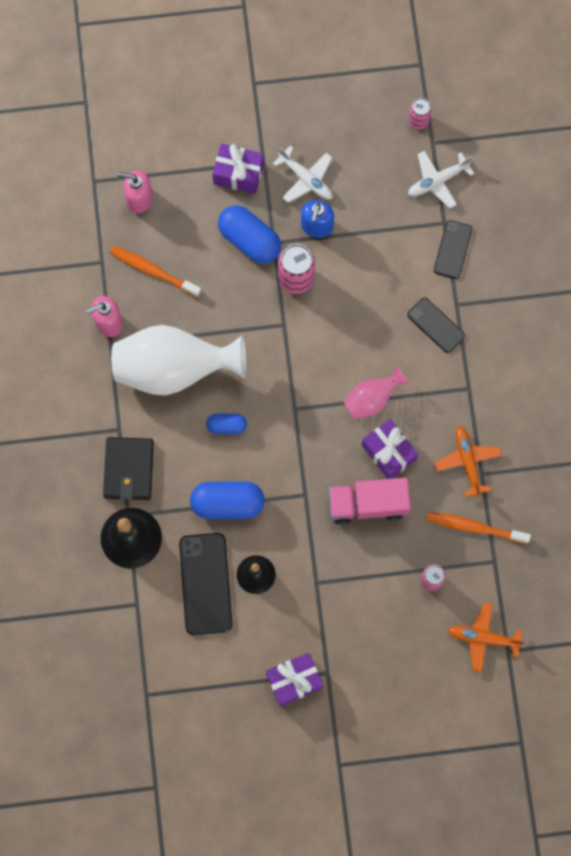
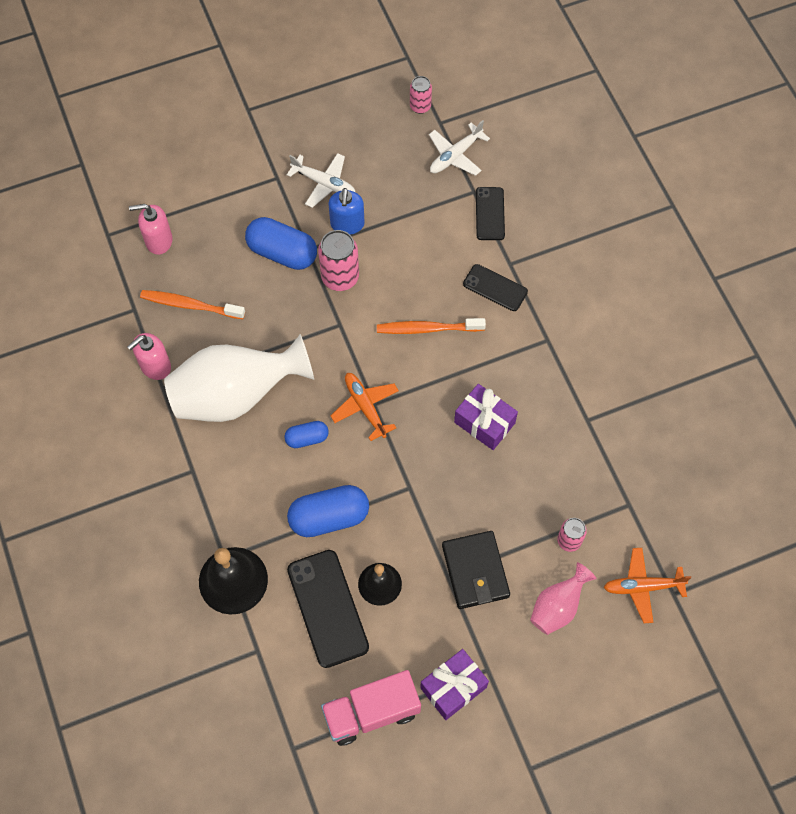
camera: 15 degrees left, 10 degrees down
black wallet [103,437,154,500] -> black wallet moved to [442,531,510,609]
purple gift [212,144,264,194] -> none
pink truck [328,478,411,525] -> pink truck moved to [321,670,421,746]
pink vase [344,366,409,419] -> pink vase moved to [530,562,597,635]
orange toothbrush [426,512,531,544] -> orange toothbrush moved to [377,318,486,334]
orange plane [435,426,502,497] -> orange plane moved to [331,373,399,441]

